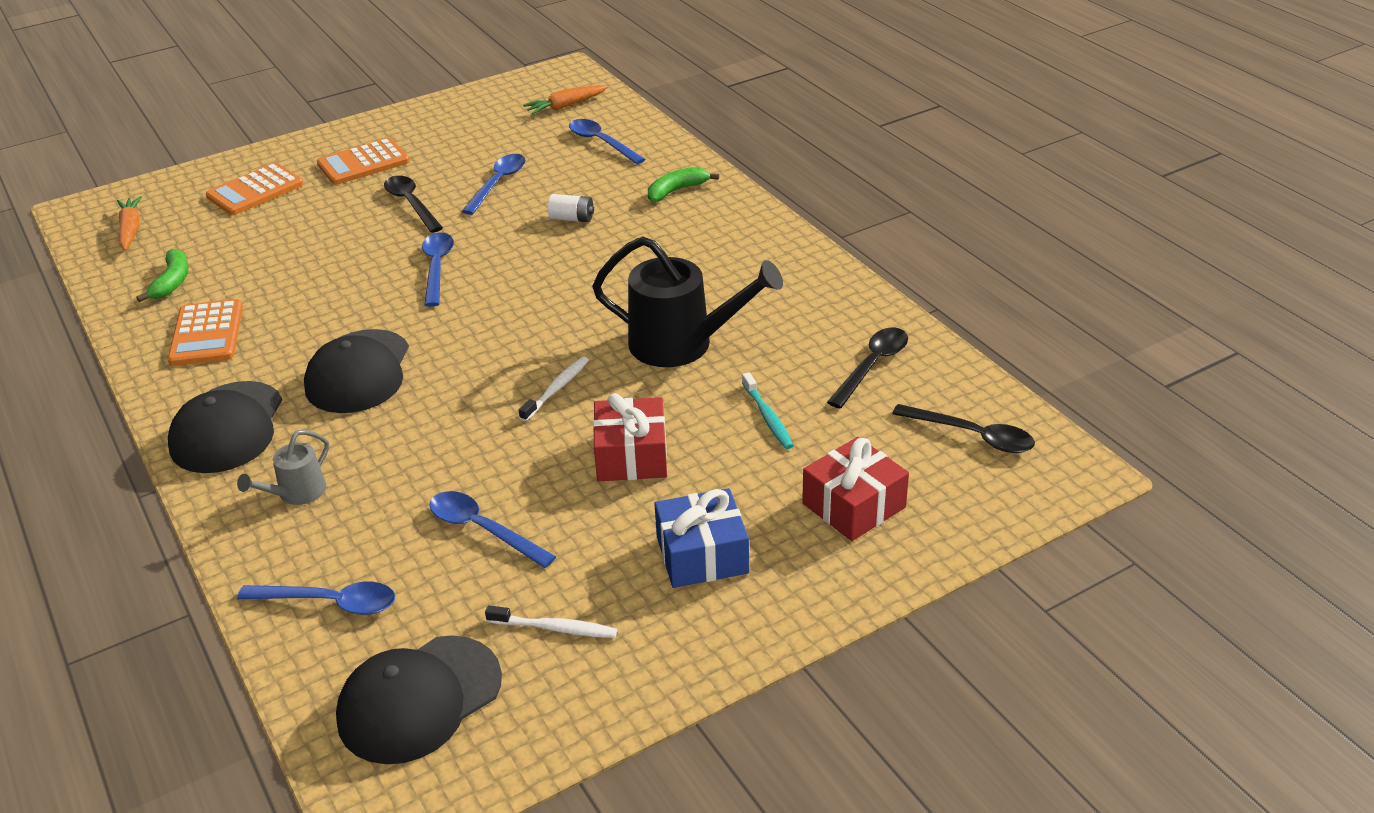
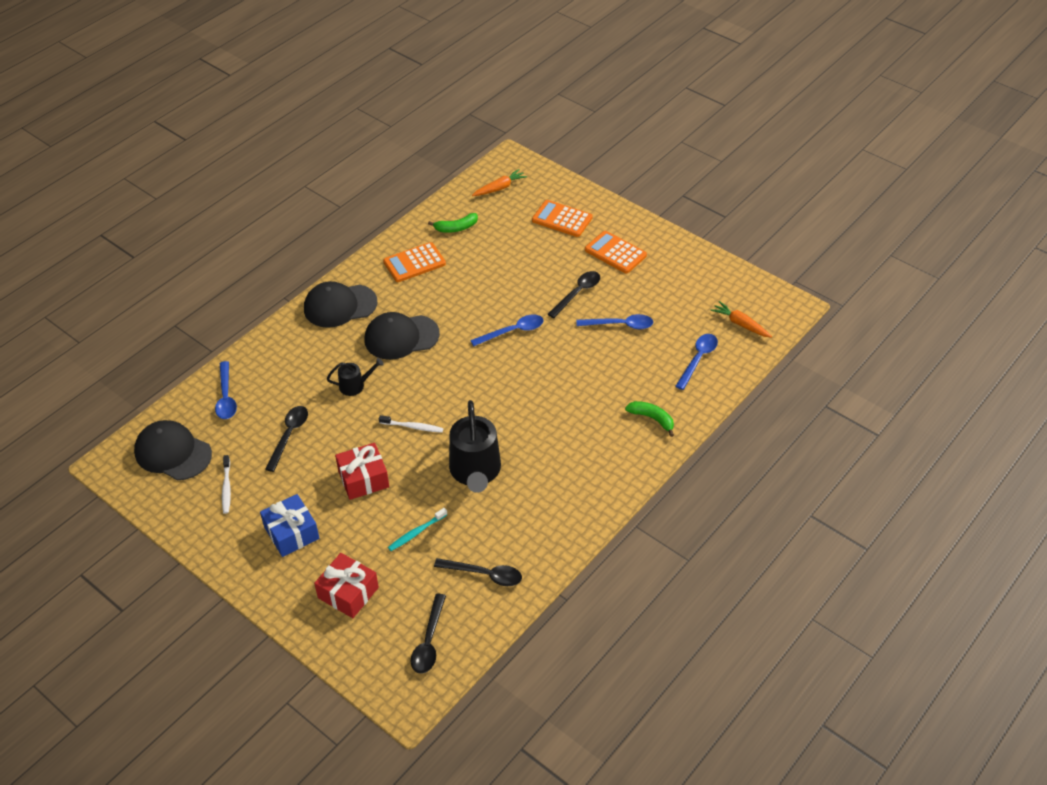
camera: 70 degrees right, 10 degrees up
grey watering can [237,430,329,505] -> none
blue spoon [429,491,556,568] -> black spoon [265,406,308,472]
white battery [548,194,594,222] -> none
none -> black watering can [327,358,384,396]

